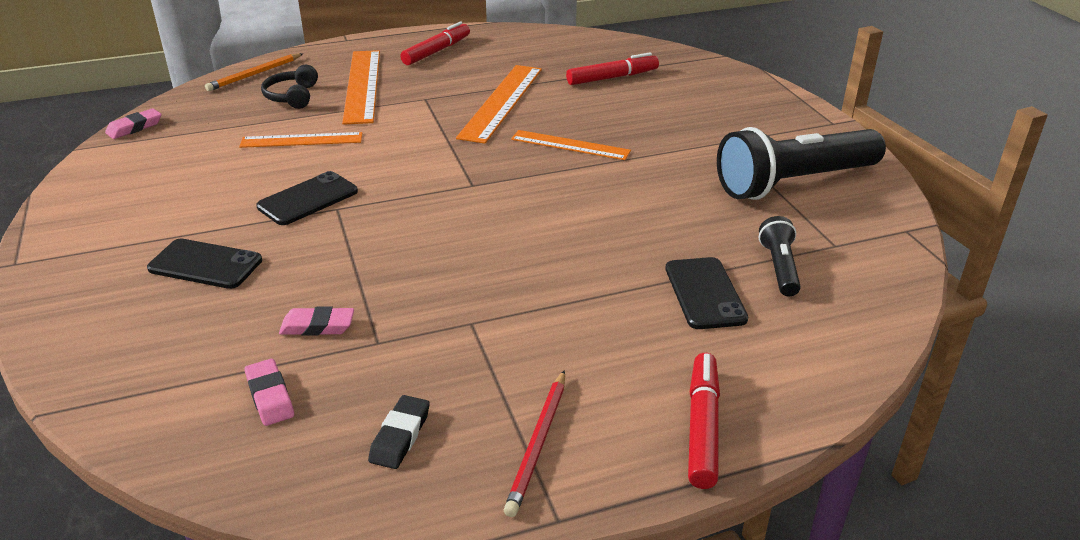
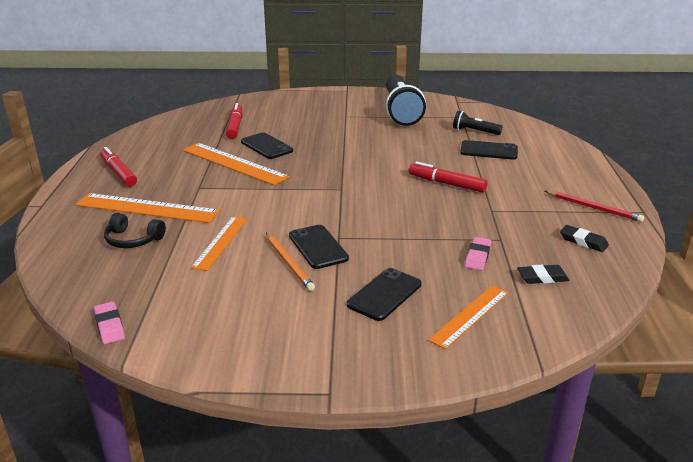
camera: 70 degrees left, 5 degrees down
orange pencil [205,53,303,91] -> orange pencil moved to [266,233,315,291]
pink eraser [245,359,294,426] -> black eraser [517,265,570,284]
orange ruler [511,130,631,160] -> orange ruler moved to [428,285,509,349]
red marker [688,353,720,489] -> red marker moved to [408,162,488,193]
none -> black phone [241,132,293,159]

